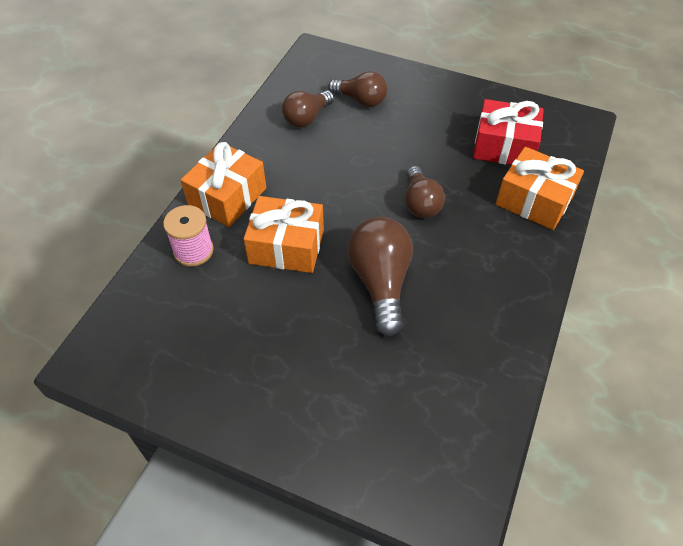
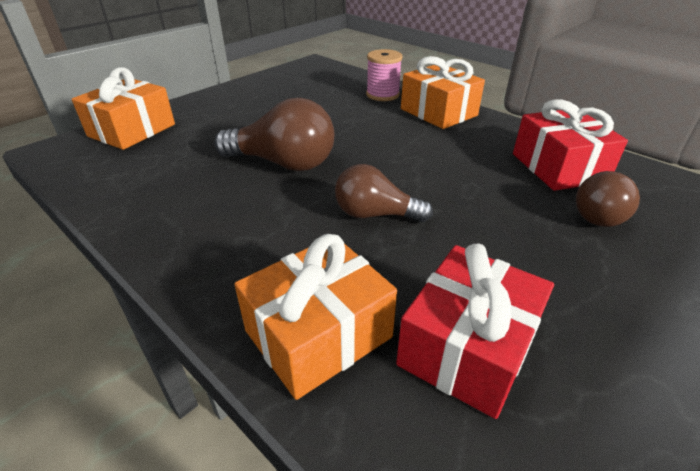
camera: 110 degrees right, 15 degrees down
orange gift [244,196,324,273] -> orange gift moved to [72,67,175,150]
brown light bulb [282,90,334,127] -> red gift [513,99,628,191]

